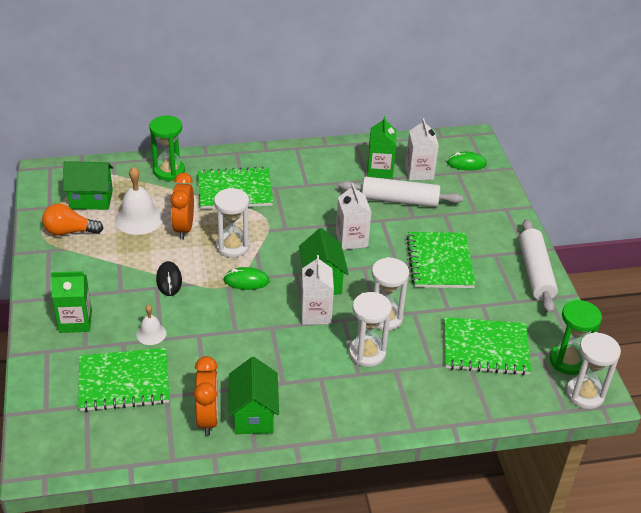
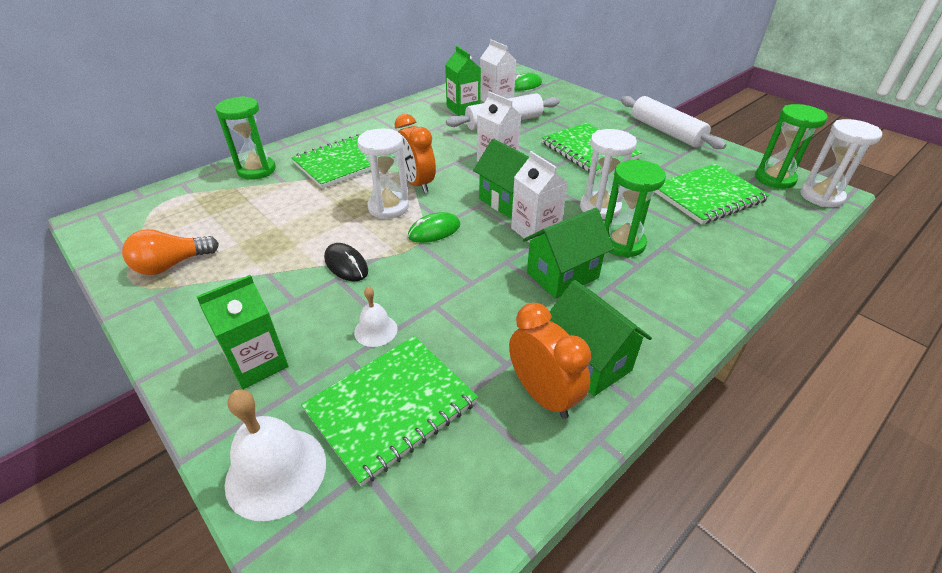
camera: 30 degrees left, 0 degrees up
green house [63,161,113,210] -> green house moved to [523,208,614,299]
white bell [115,167,163,235] -> white bell moved to [225,389,326,521]
orange clock [170,173,194,240] -> orange clock moved to [394,114,436,193]
white hourglass [349,292,392,367] -> green hourglass [604,160,666,258]

